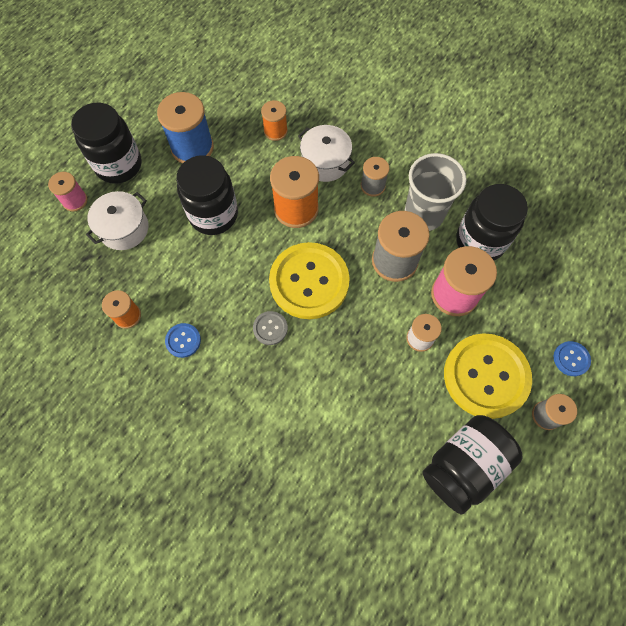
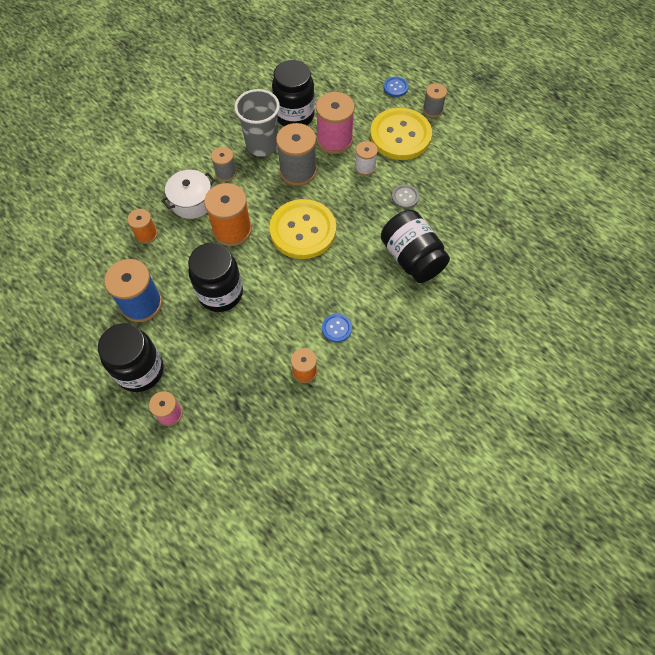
camera: 80 degrees left, 5 degrees down
white pot [86,191,149,250] -> none
grey button [253,311,288,345] -> grey button moved to [392,184,419,209]
black jar [422,415,522,514] -> black jar moved to [381,210,450,283]

